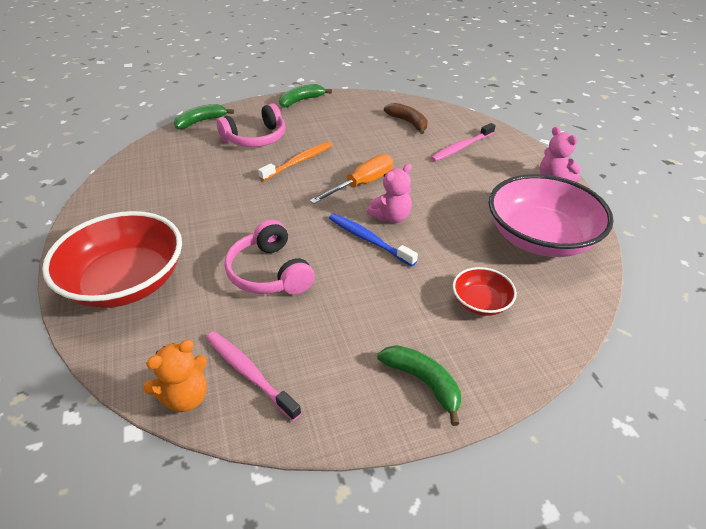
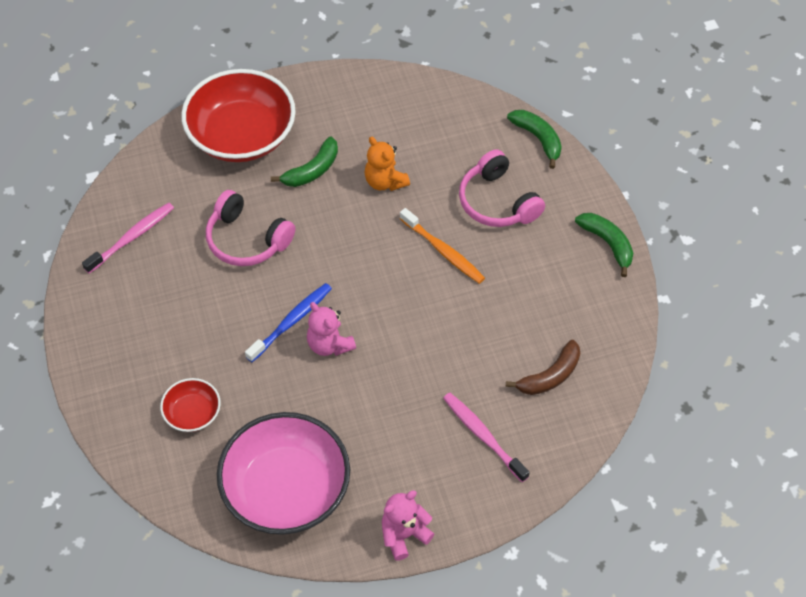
camera: 90 degrees right, 15 degrees up
orange teddy bear [143,340,207,412] -> orange teddy bear moved to [364,136,410,191]
pink headphones [224,219,315,294] -> pink headphones turned 120 degrees counterclockwise [206,190,295,266]
orange screwdriver [309,154,393,204] -> none
green banana [377,345,461,426] -> green banana moved to [271,137,338,187]

